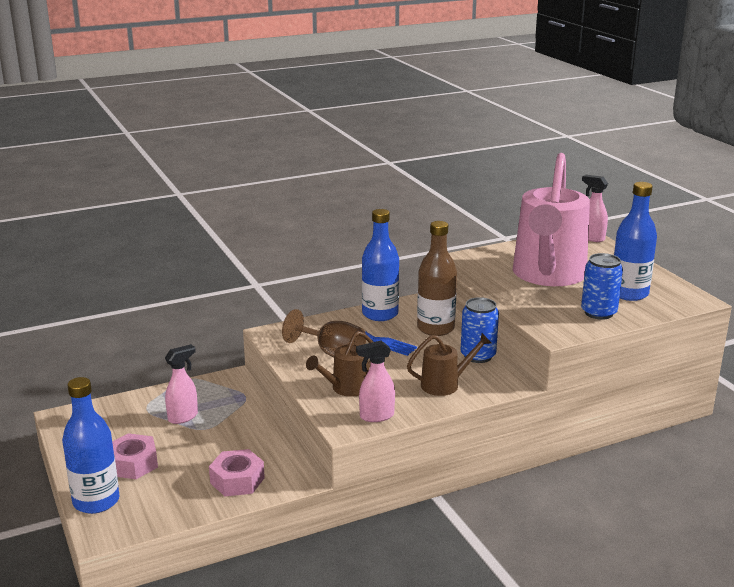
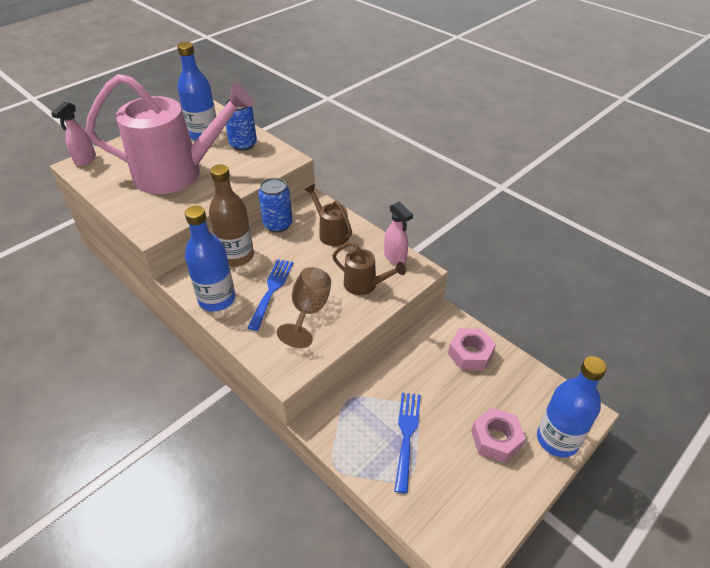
camera: 110 degrees left, 20 degrees up
pink spray bottle [165,344,198,424] -> blue fork [394,392,421,493]

